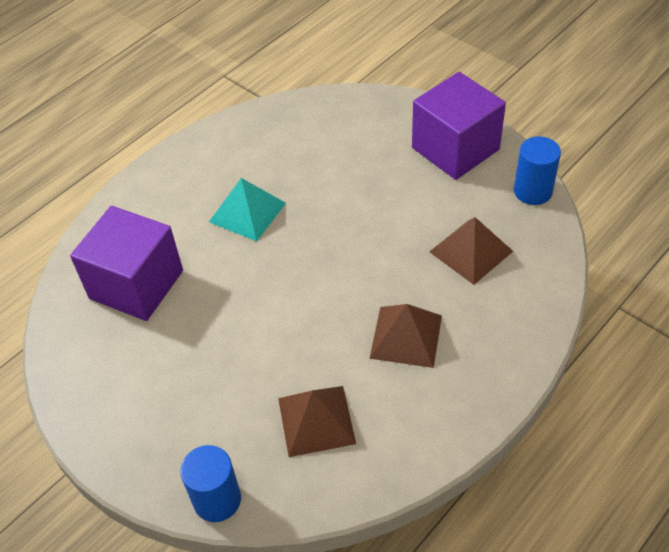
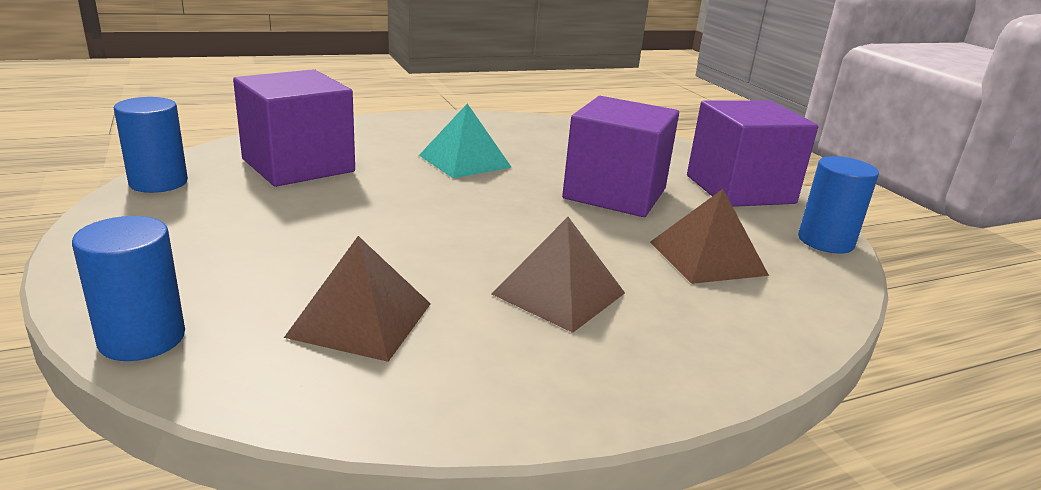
camera: 20 degrees right, 25 degrees down
none -> blue cylinder [114,97,188,193]
none -> purple cube [562,96,679,217]

